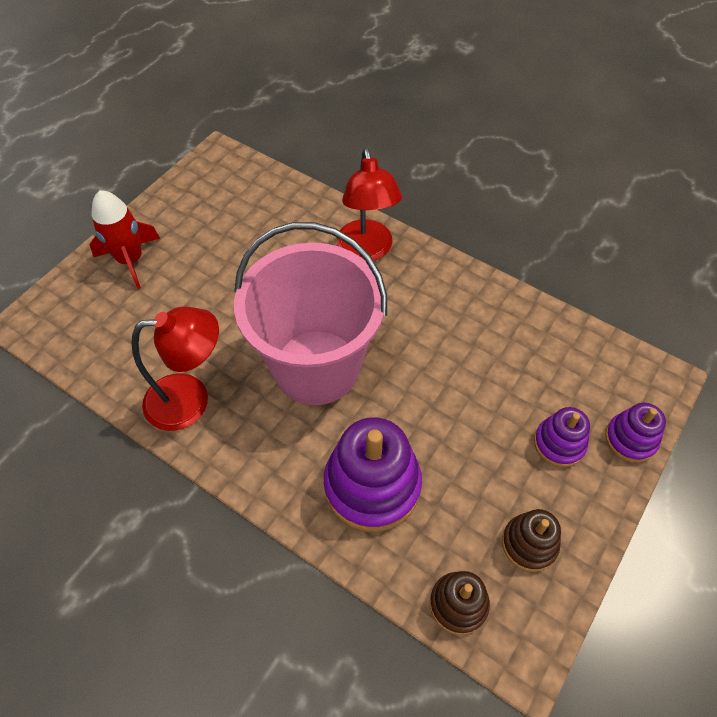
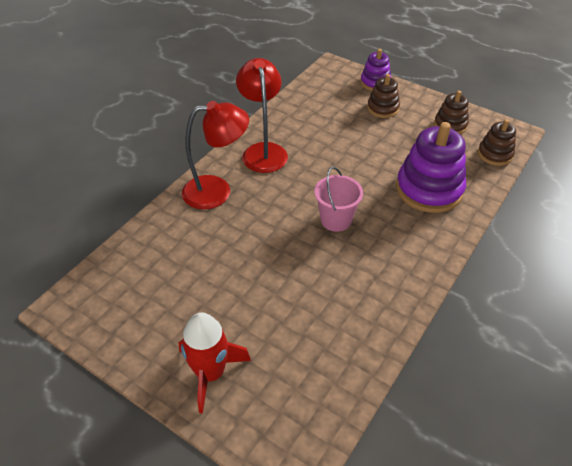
camera: 90 degrees left, 10 degrees down
red lamp [132,306,219,431] -> red lamp moved to [236,58,288,173]
pink bucket [234,222,387,405] -> pink bucket [314,167,363,232], size x0.44
purple stacking toy [534,407,590,467] -> brown stacking toy [367,74,400,118]

